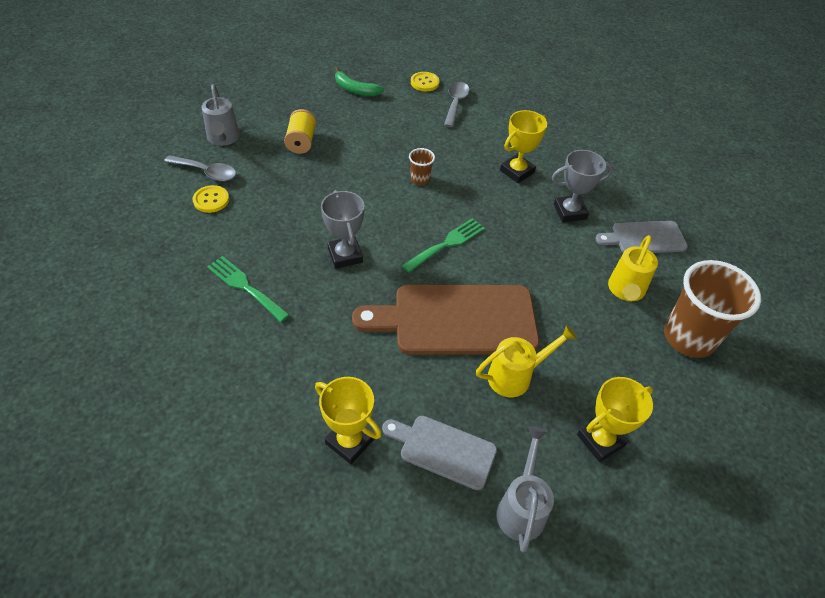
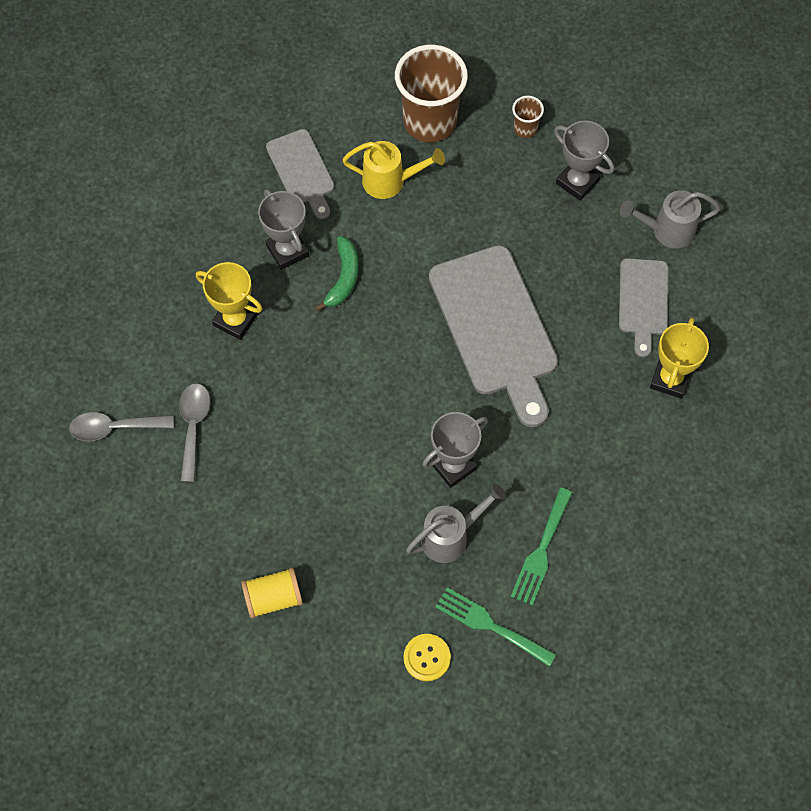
camera: 105 degrees left, 15 degrees up
grey spoon [164,155,236,181] -> grey spoon moved to [179,383,210,482]
grey watering can [201,84,240,146] -> grey watering can moved to [406,483,506,563]
green banana [335,67,384,96] -> green banana moved to [315,236,359,311]
brown cutting board [352,285,539,355] -> grey cutting board [429,245,558,427]
green fork [402,218,485,273] -> green fork moved to [435,587,557,667]
brown cup [409,148,435,185] -> brown cup moved to [512,96,544,138]
yellow button [411,72,440,91] -> none
yellow watering can [476,325,577,397] -> none
yellow trophy [577,377,653,462] -> grey trophy [554,121,614,201]

